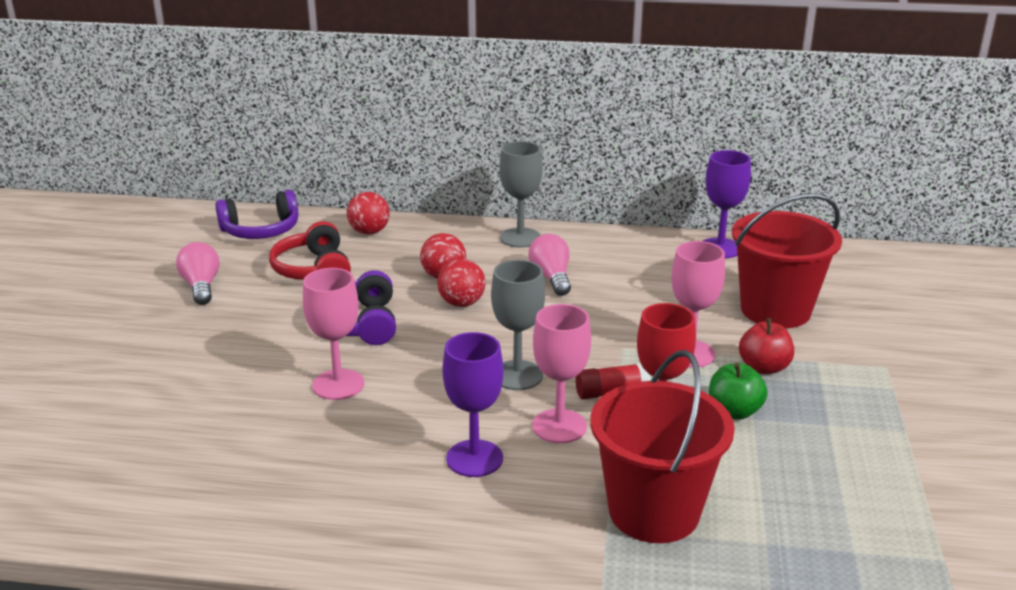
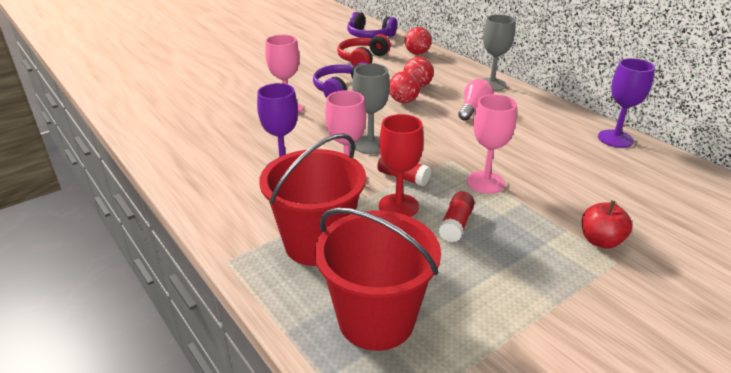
camera: 45 degrees right, 5 degrees up
pink light bulb [176,242,219,305] -> none
green apple [709,363,768,420] -> red glue stick [439,192,475,242]
red bucket [732,194,842,328] -> red bucket moved to [314,207,441,351]
red apple [739,318,794,374] -> red apple moved to [582,200,632,249]

